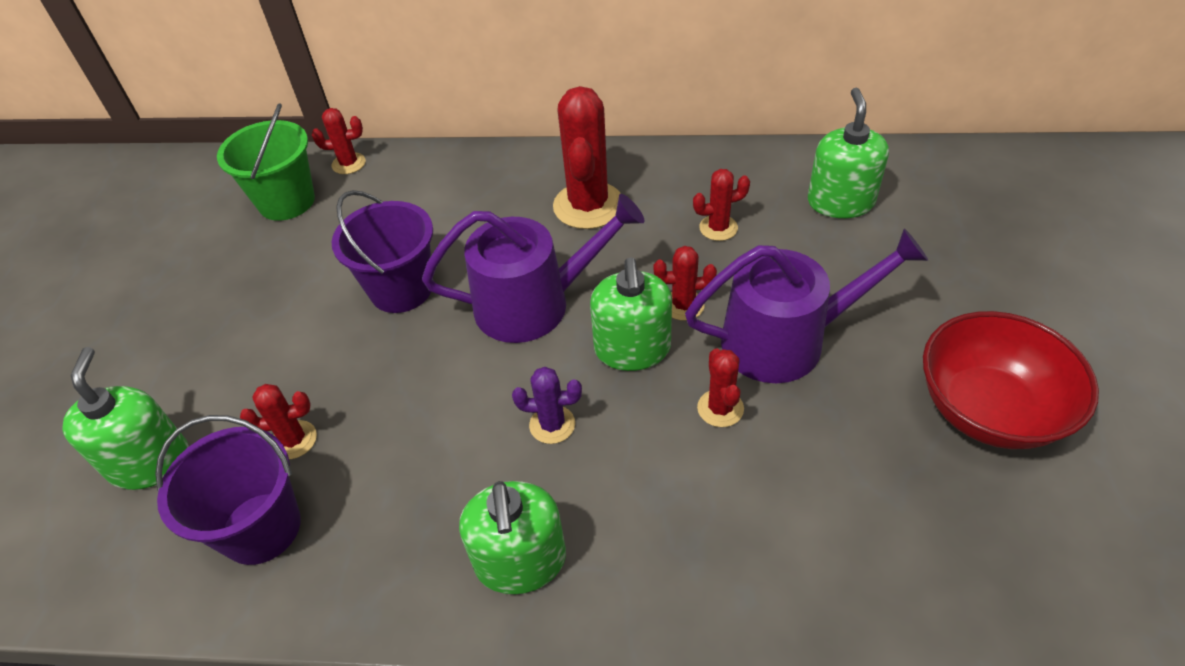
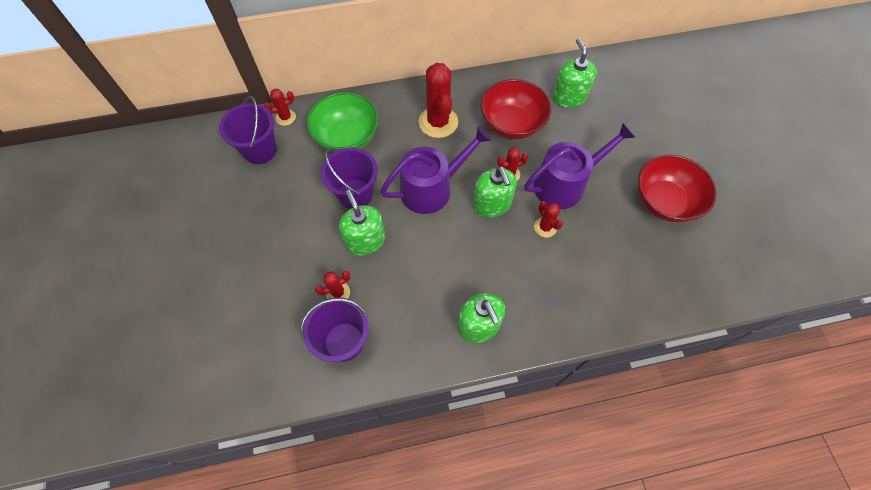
camera: 20 degrees left, 15 degrees up
green soap dispenser [62,347,189,490] -> green soap dispenser moved to [339,190,385,255]
green bucket [217,103,315,221] -> purple bucket [219,96,277,164]
purple cactus [512,367,582,444] -> none
red cactus [693,169,750,241] -> red bowl [481,79,552,139]
none -> green bowl [307,92,379,152]

